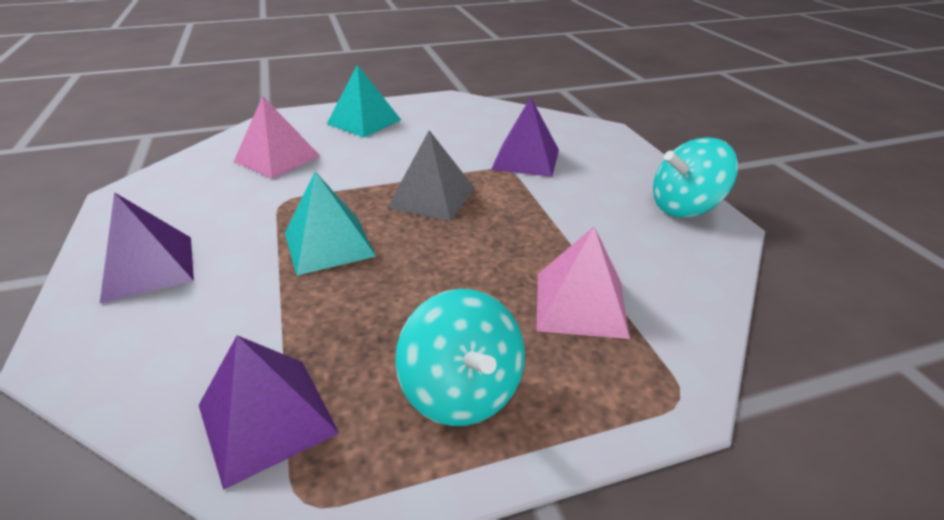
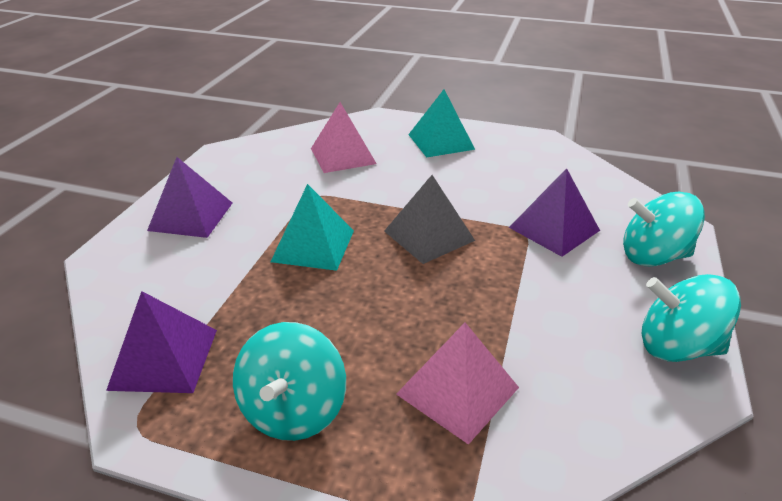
camera: 35 degrees right, 0 degrees up
none -> turquoise spinning top [623,192,705,267]

